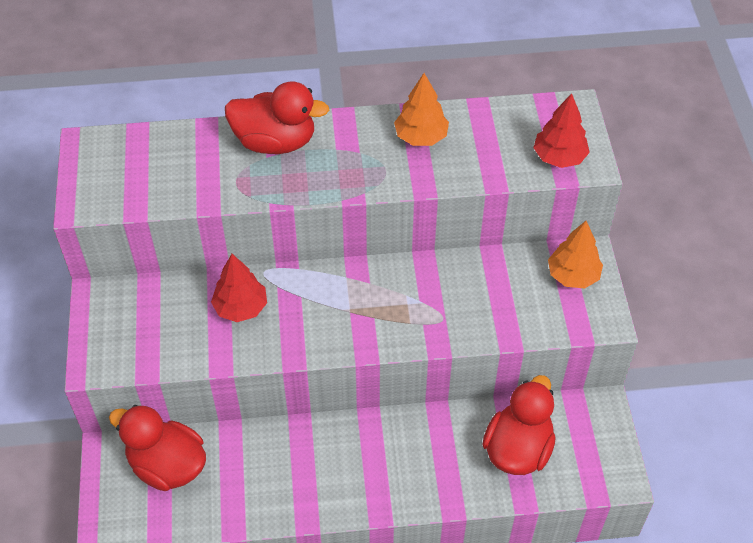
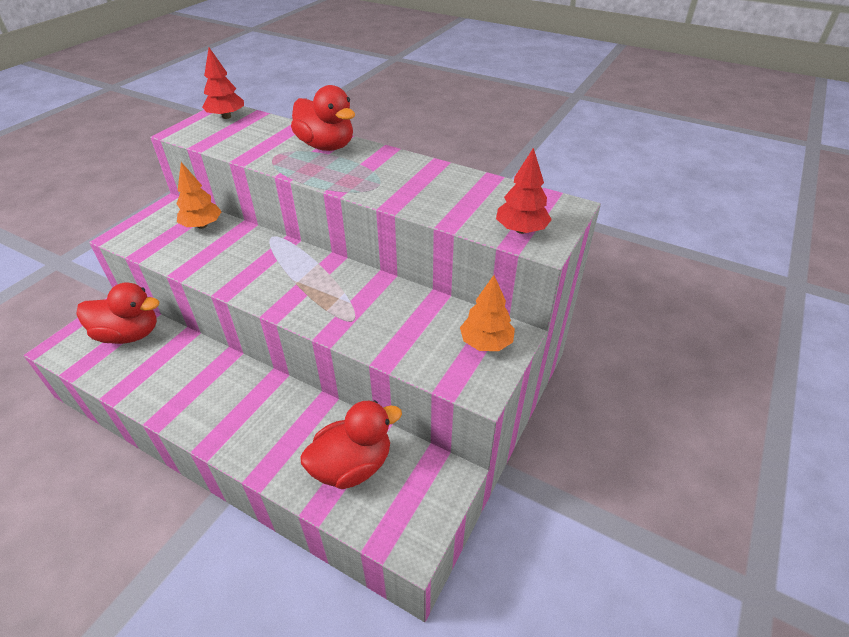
camera: 35 degrees right, 10 degrees down
red duck [109,405,206,491] -> red duck turned 120 degrees clockwise [76,282,159,344]
red tree [211,254,267,322] -> red tree moved to [202,48,244,119]
orange tree [394,73,449,146] -> orange tree moved to [176,162,222,229]

